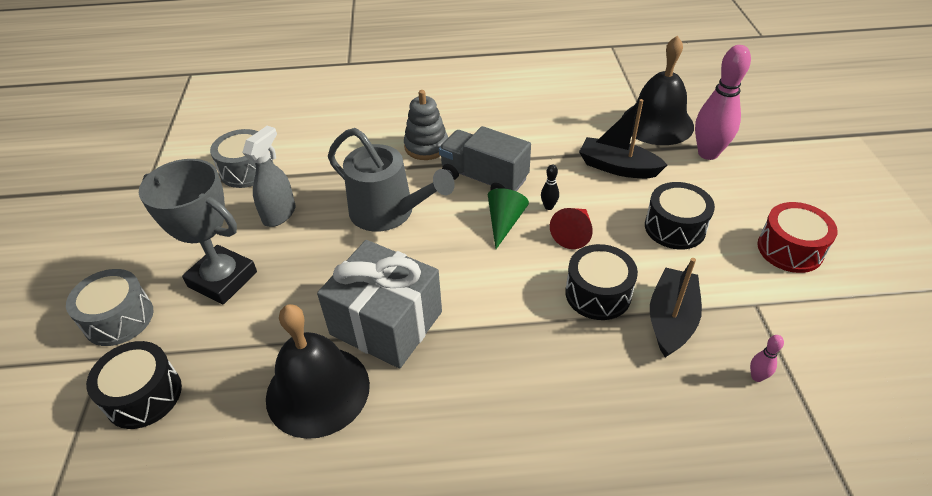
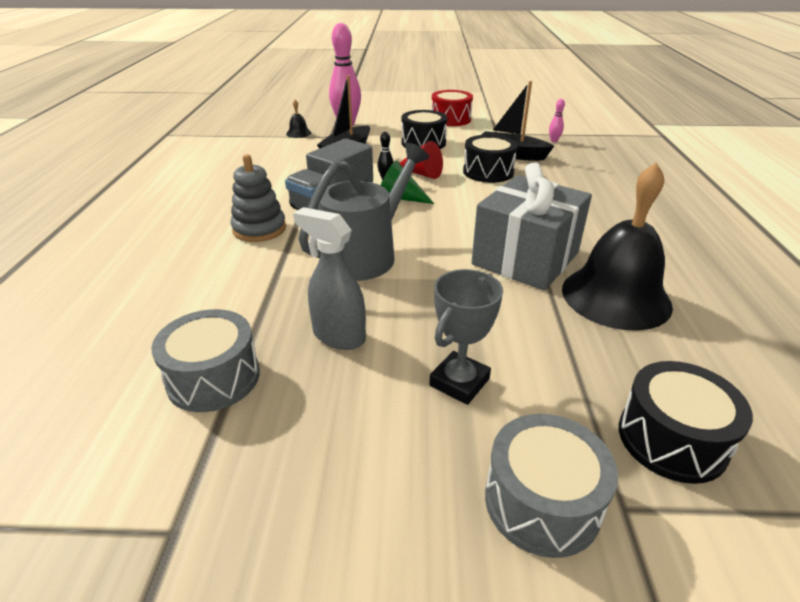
camera: 85 degrees left, 10 degrees down
grey trophy [139,159,257,304] -> grey trophy [429,269,503,405], size x0.63
black bell [622,36,694,145] -> black bell [286,100,311,138], size x0.41

